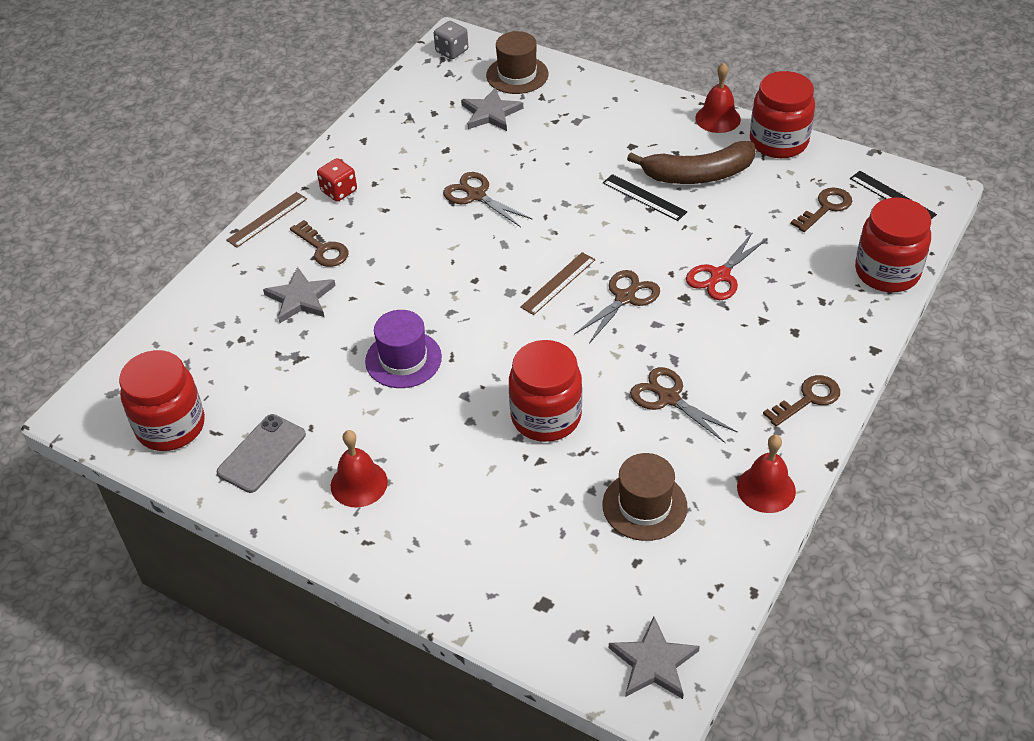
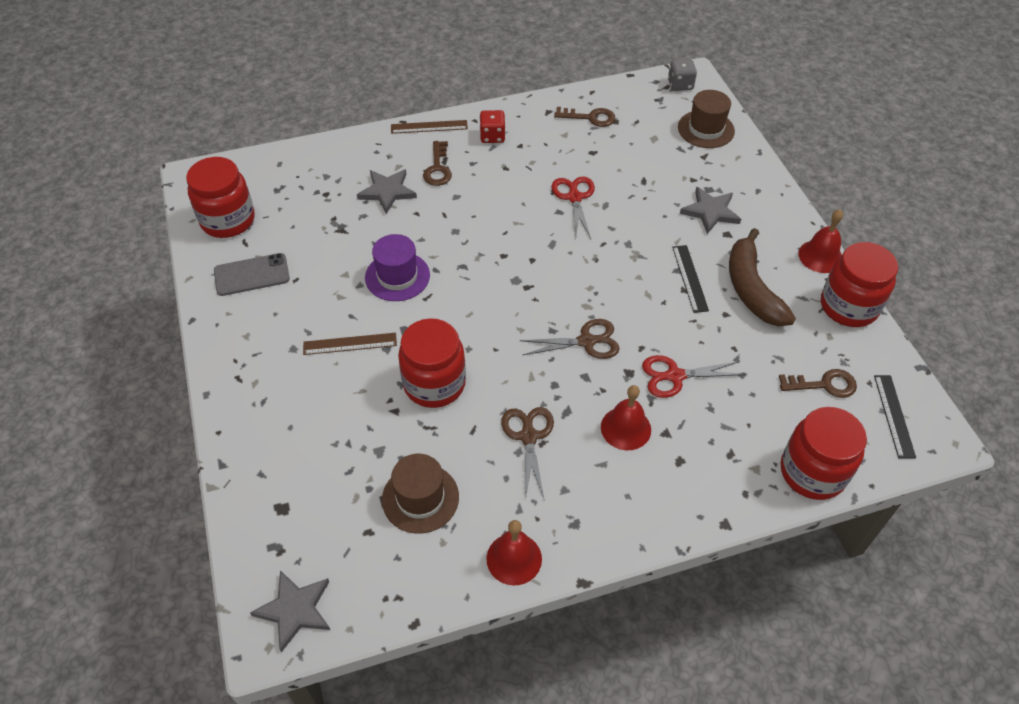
camera: 40 degrees right, 5 degrees up
red bell [331,430,388,507] -> red bell moved to [601,385,651,450]
brown scissors [443,172,532,227] -> red scissors [552,176,595,239]
grey star [461,88,523,131] -> grey star moved to [680,187,741,234]
brown ruler [520,252,595,315] -> brown ruler moved to [303,333,397,355]
brown banana [627,141,756,184] -> brown banana turned 45 degrees clockwise [729,228,796,326]
brown key [763,375,840,426] -> brown key moved to [554,107,616,127]

